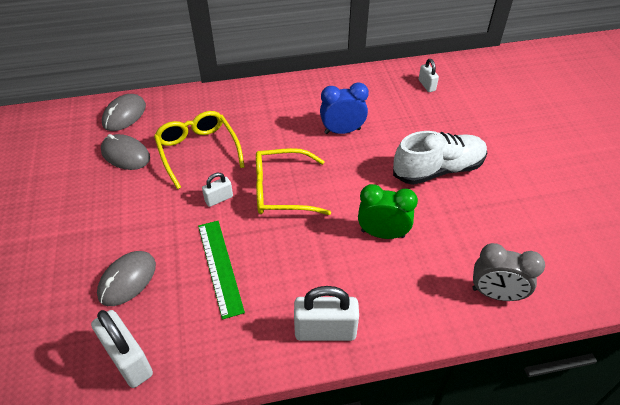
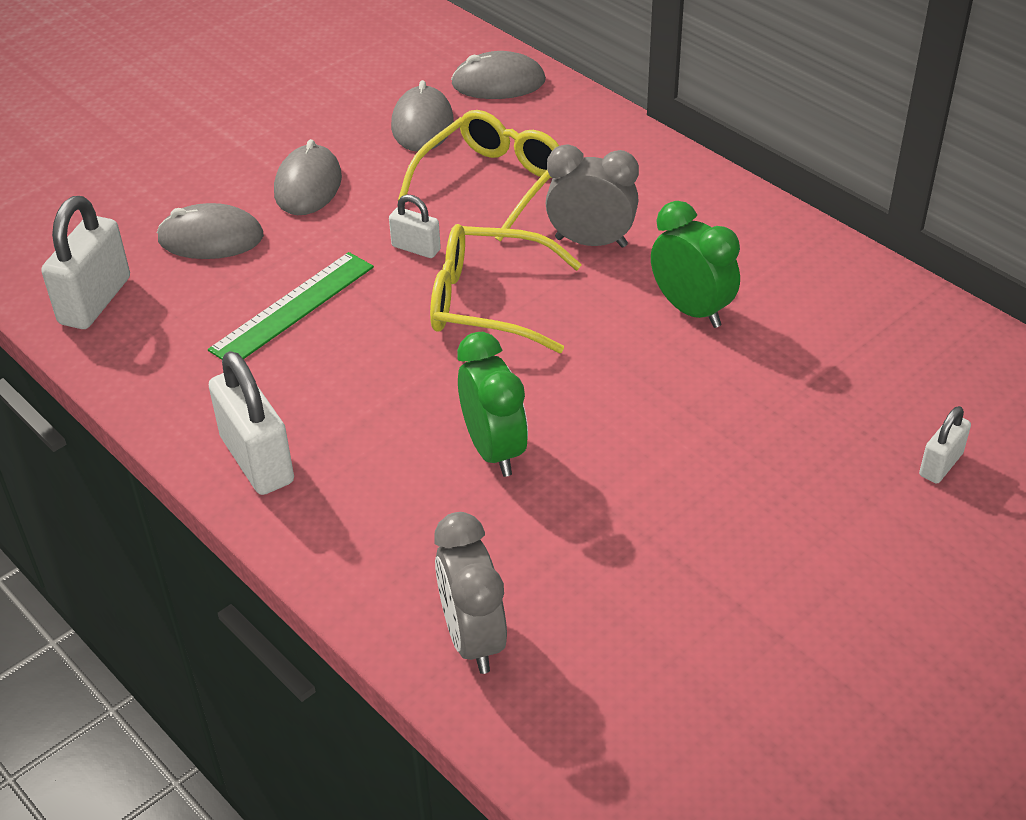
camera: 60 degrees right, 5 degrees down
yellow glasses [256,148,331,215] -> yellow glasses turned 45 degrees counterclockwise [430,224,582,353]
blue clock [320,82,369,134] -> green clock [651,201,740,328]
white shoe [393,131,487,185] -> none
white padlock [419,59,439,92] -> white padlock moved to [919,406,971,484]
none -> grey mouse [274,139,342,215]
none -> grey clock [546,145,639,248]

